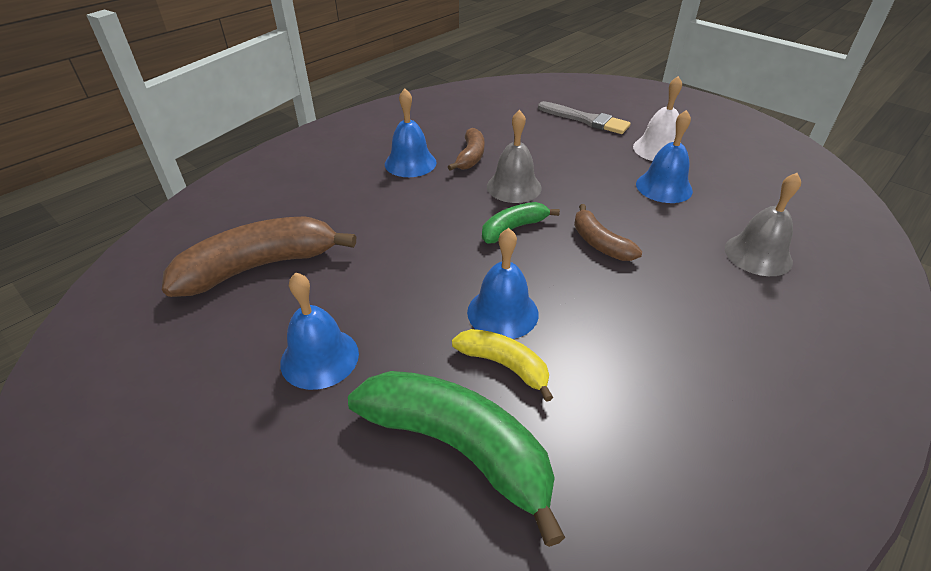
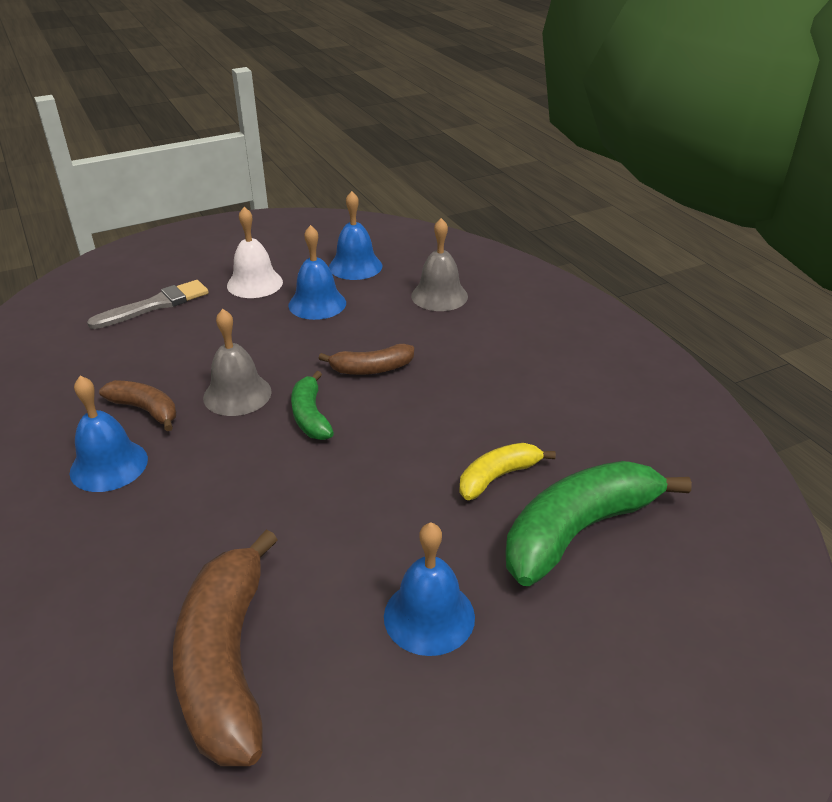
camera: 70 degrees left, 5 degrees down
blue bell [467,228,539,339] -> blue bell moved to [329,191,382,280]

